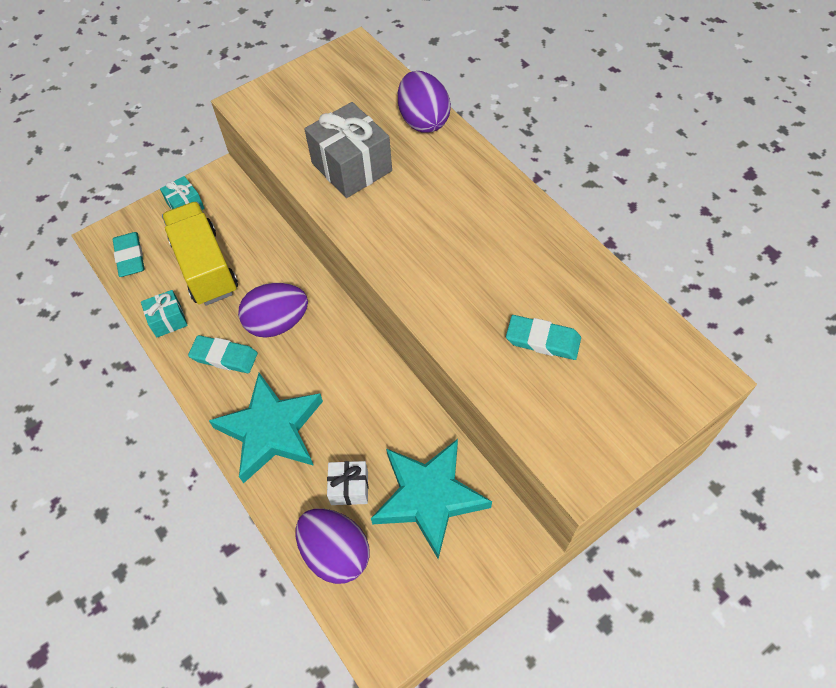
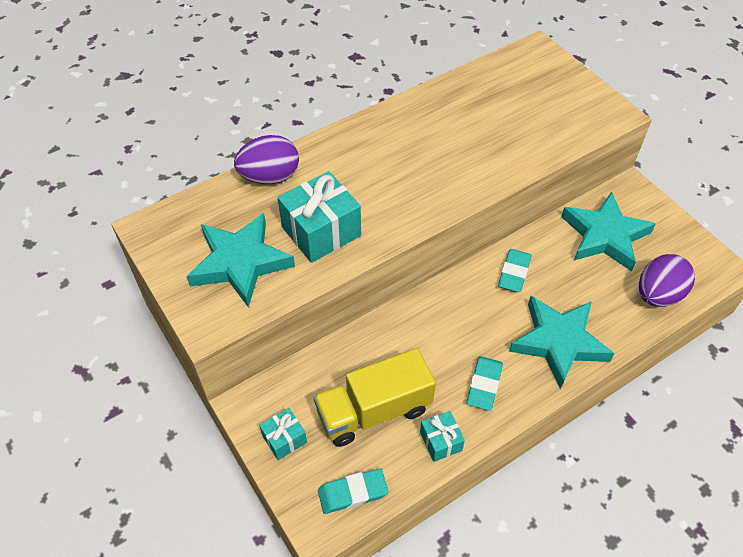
camera: 90 degrees left, 5 degrees down
purple egg [238,283,308,338] -> none
grey gift [304,102,392,198] -> turquoise gift [277,171,361,263]
white gift [327,461,368,505] -> none
turquoise eraser [506,315,581,360] -> turquoise eraser moved to [498,249,532,292]
none -> turquoise star [187,213,295,307]

